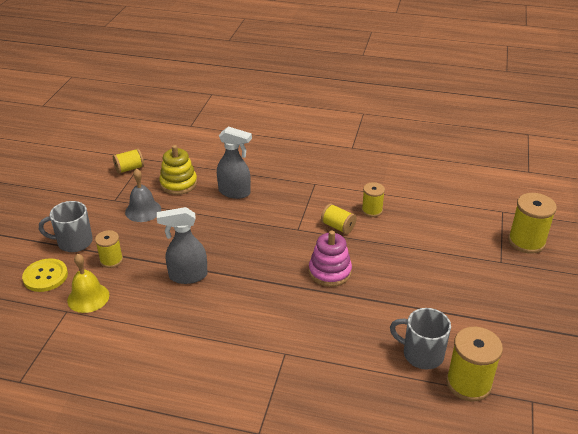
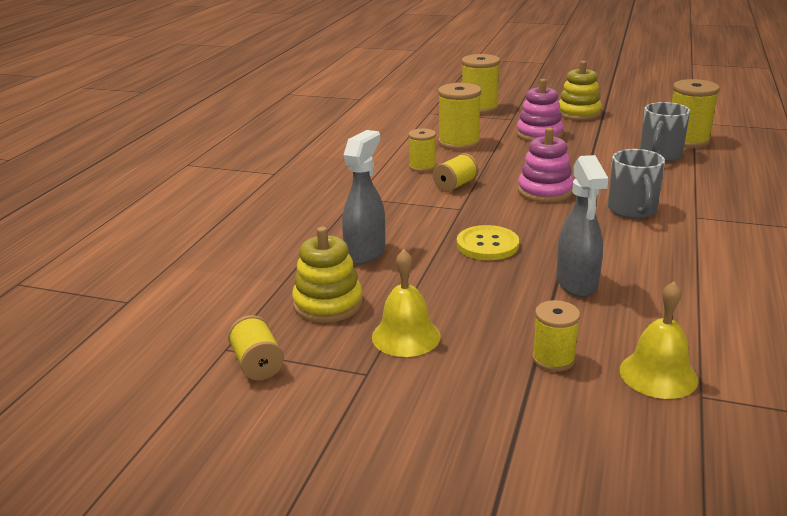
camera: 85 degrees left, 10 degrees down
yellow button [22,258,68,292] -> yellow button moved to [457,225,519,260]
grey mug [39,201,93,252] -> grey mug moved to [608,149,665,219]
grey bell [125,168,161,222] -> yellow bell [372,249,441,357]
none -> yellow spool [438,83,481,150]
none -> pink stacking toy [516,79,564,142]
none -> yellow stacking toy [559,61,602,120]

